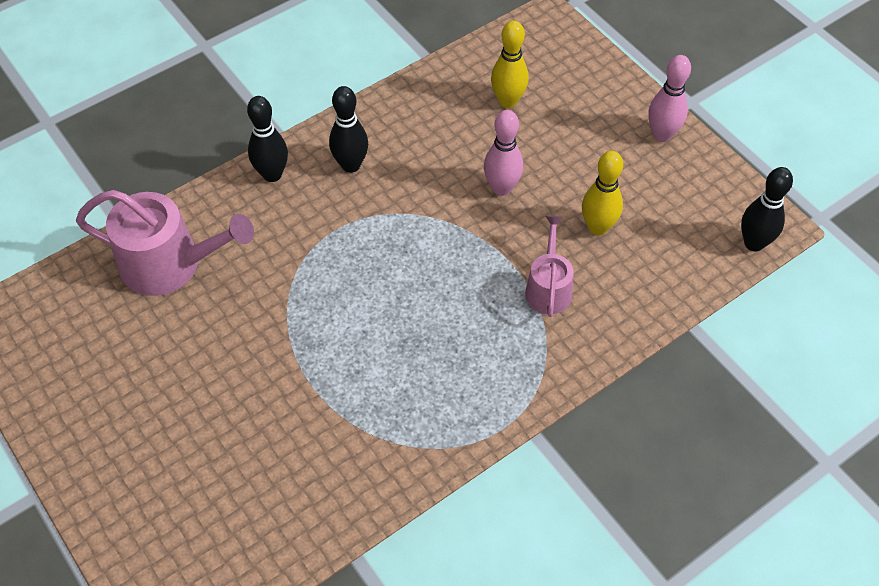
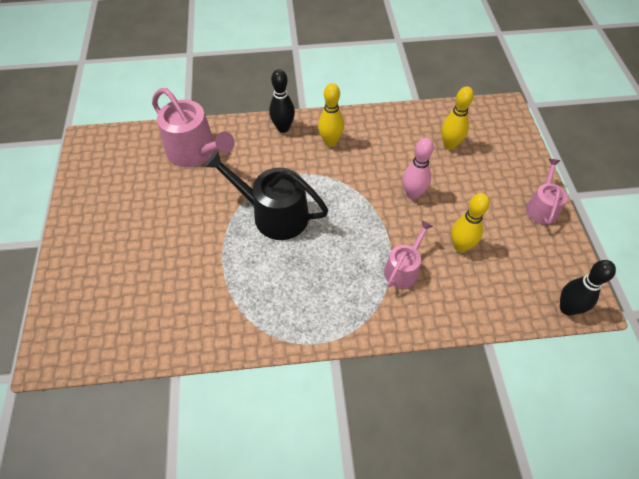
camera: 30 degrees right, 0 degrees up
black bowling pin [329,86,368,173] -> yellow bowling pin [318,83,344,147]
pink bowling pin [648,55,691,142] -> pink watering can [526,159,567,225]
none -> black watering can [204,151,329,240]

